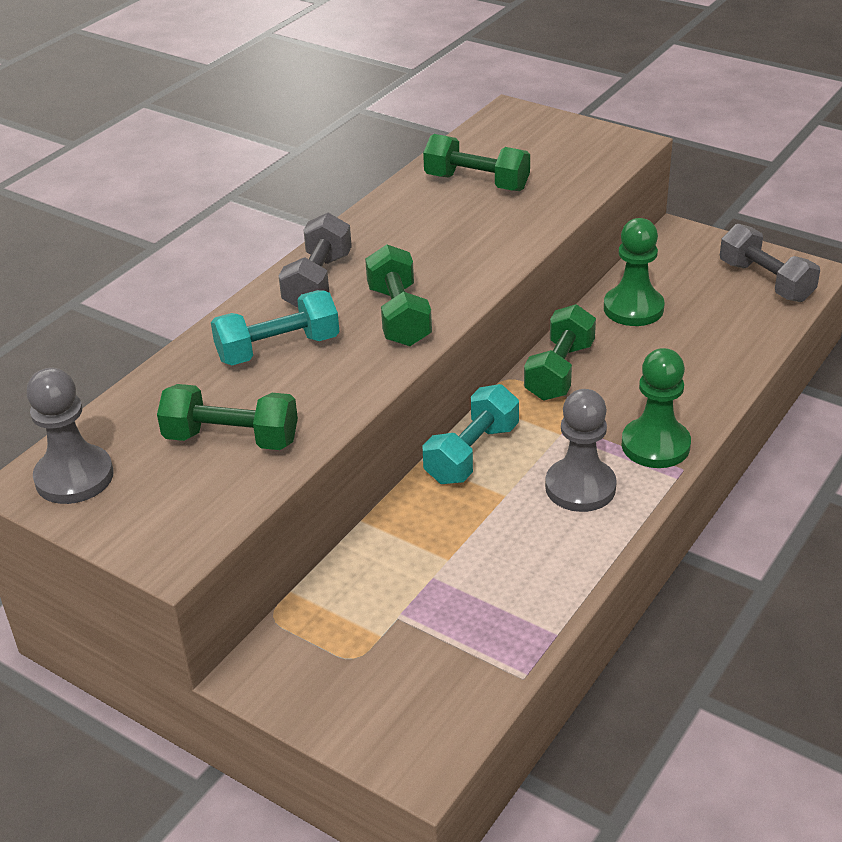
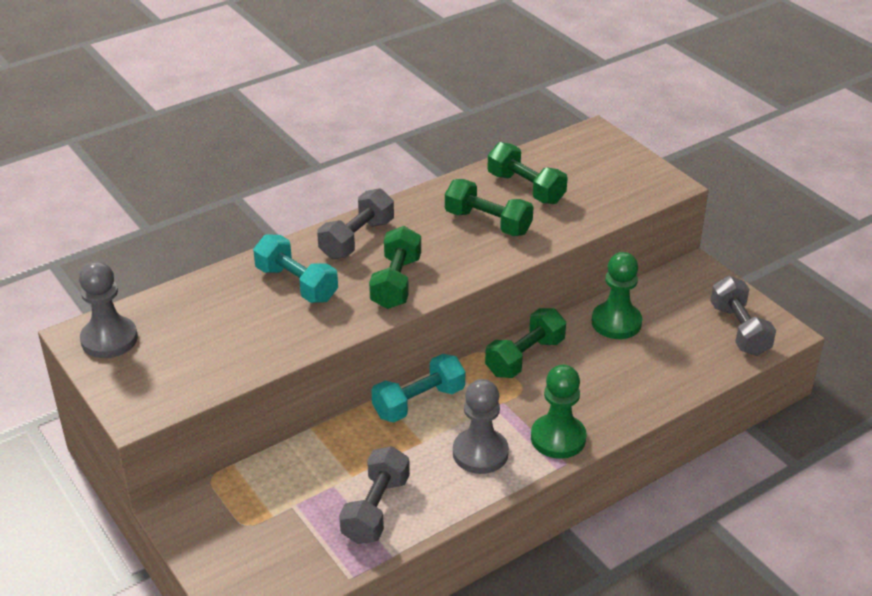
camera: 20 degrees right, 0 degrees up
green dumbbell [157,384,298,450] -> green dumbbell moved to [445,179,533,236]
turquoise dumbbell [211,290,339,365] -> turquoise dumbbell turned 45 degrees clockwise [253,234,338,303]
none -> grey dumbbell [339,446,410,544]

